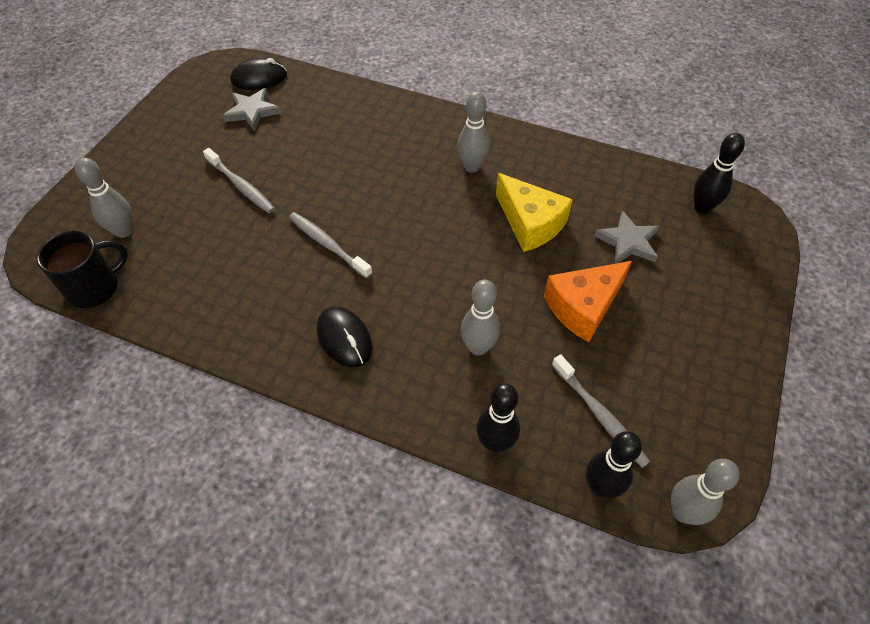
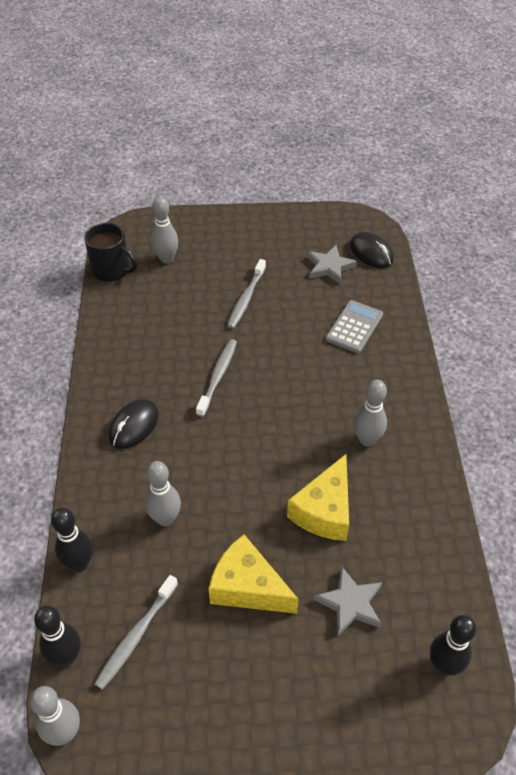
camera: 65 degrees right, 5 degrees down
orange cheese [544,261,632,342] -> yellow cheese [209,535,299,614]
none -> grey calculator [326,300,383,353]

